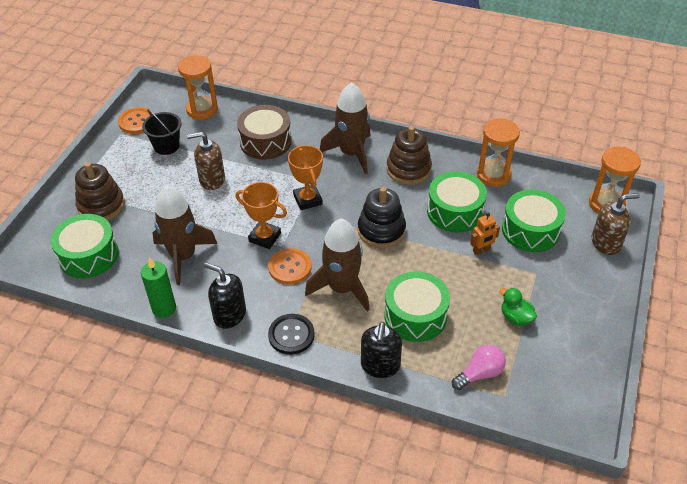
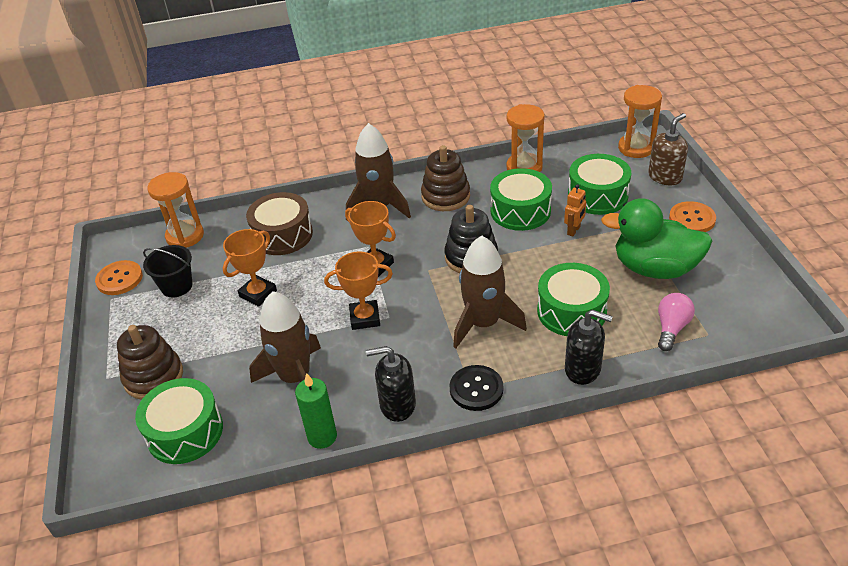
camera: 30 degrees left, 5 degrees down
brown soap dispenser [187,132,225,190] -> orange trophy [223,229,277,307]
orange button [268,248,312,284] -> orange button moved to [669,201,716,232]
black soap dispenser [361,322,402,378] -> black soap dispenser turned 45 degrees counterclockwise [565,310,613,385]
green duck [499,288,537,326] -> green duck [601,198,712,279], size x2.24

